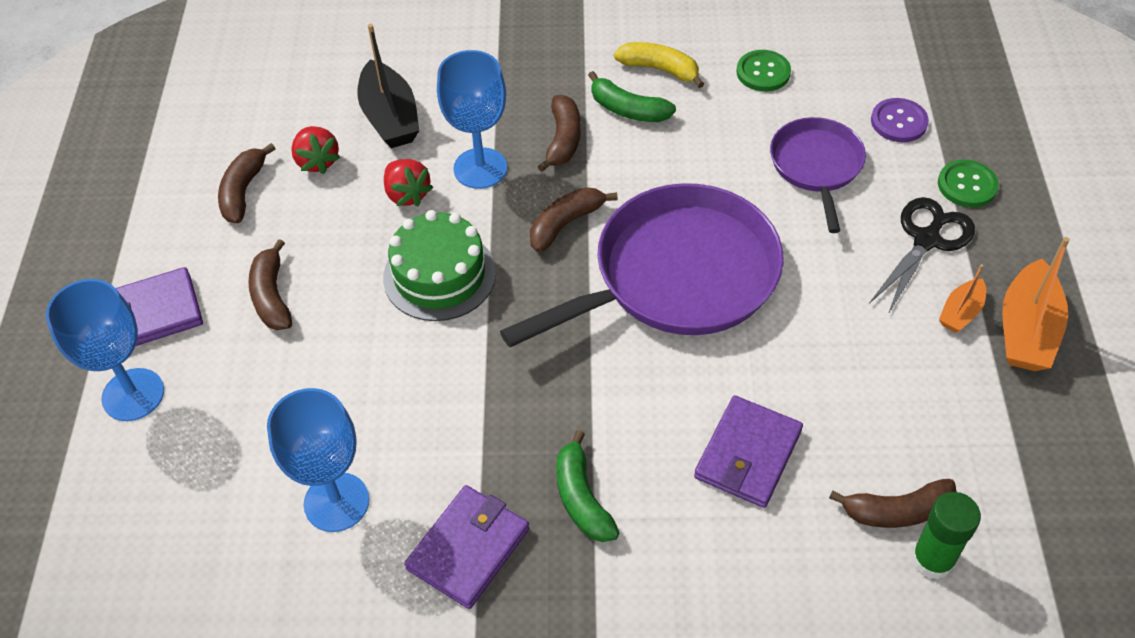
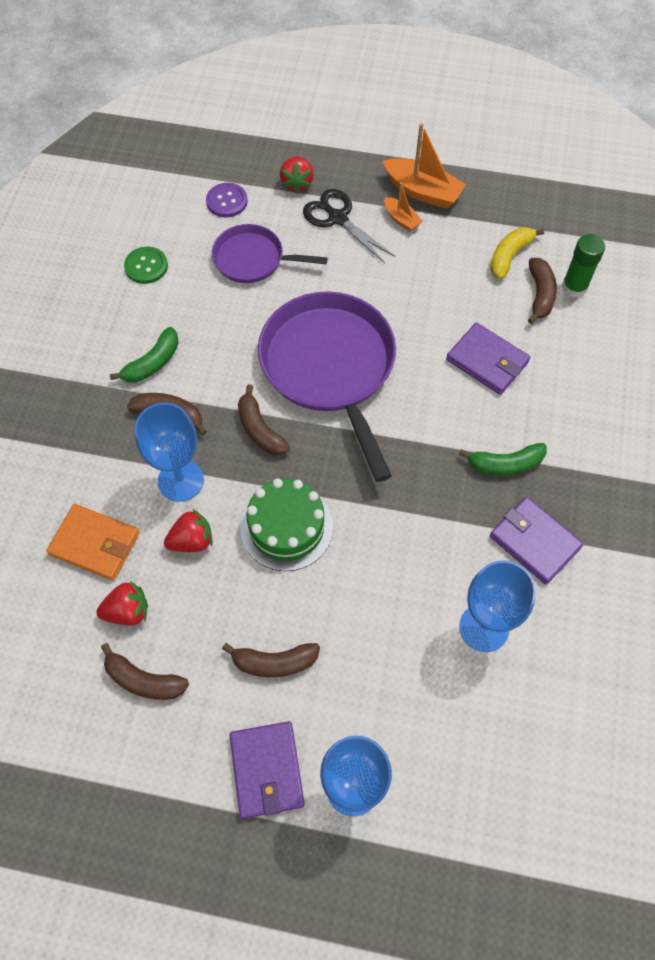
camera: 80 degrees left, 10 degrees up
black boat [357,24,420,148] -> orange wallet [46,504,140,581]
yellow banana [614,42,704,88] -> yellow banana moved to [490,227,544,279]
green button [938,160,999,207] -> red strawberry [280,156,314,193]

